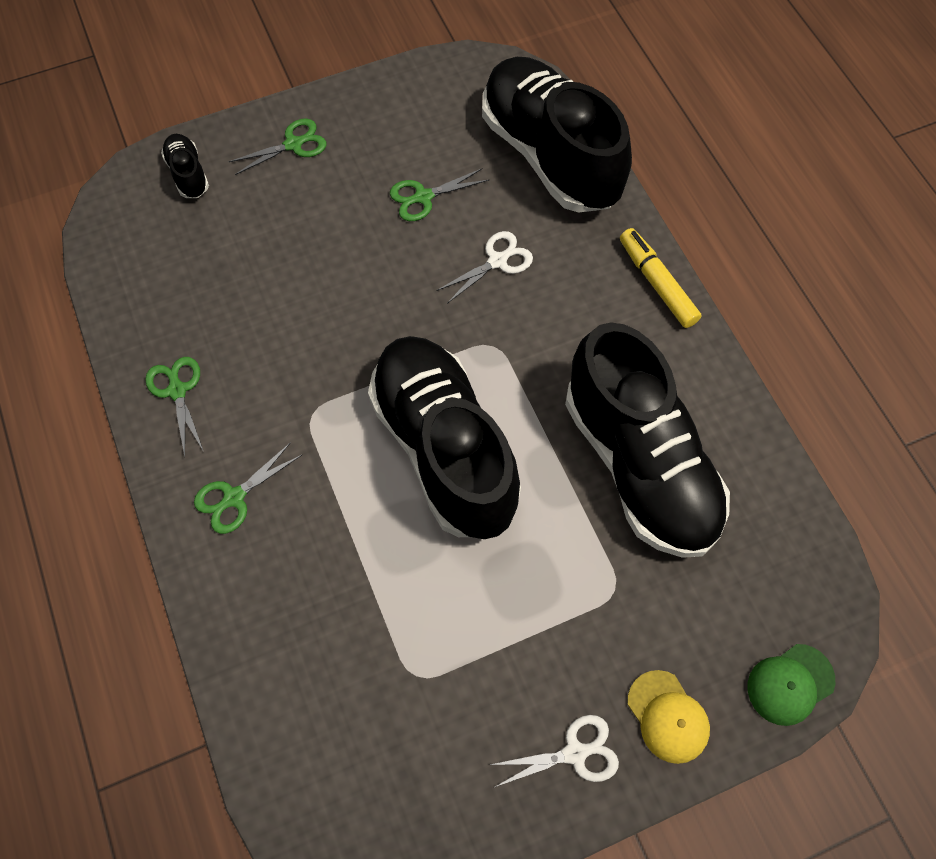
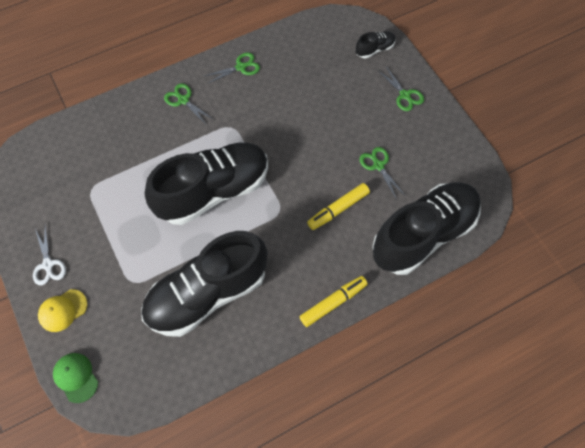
camera: 85 degrees right, 0 degrees up
white scissors [436,231,533,303] -> yellow marker [307,183,370,230]

